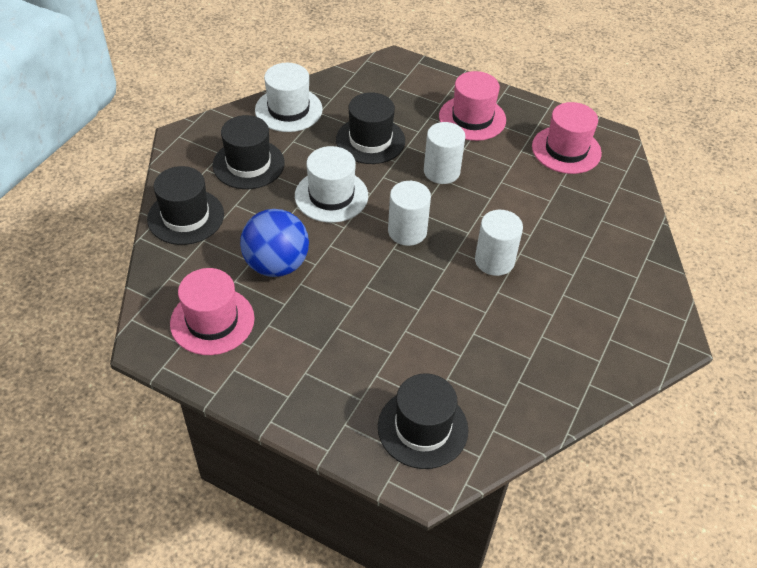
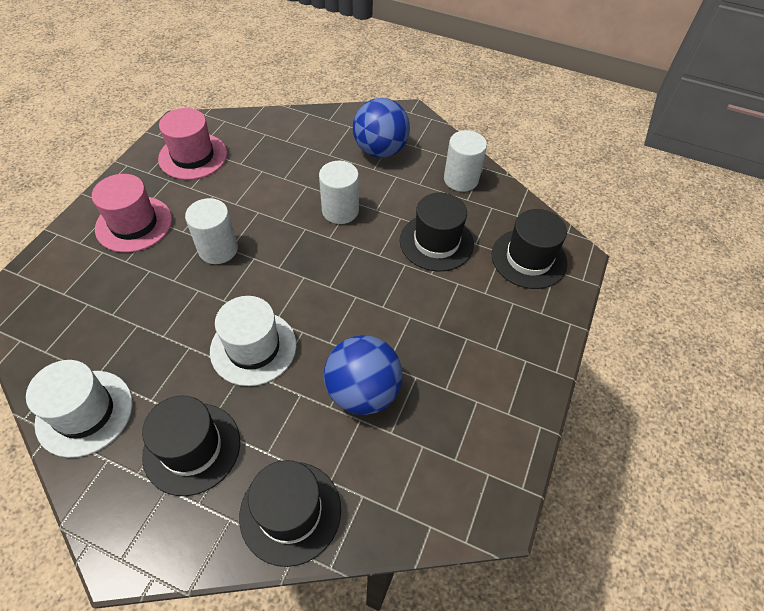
camera: 95 degrees left, 5 degrees up
pink hat [170,268,255,355] -> none
black hat [336,92,405,164] -> black hat moved to [400,192,474,272]
white cylinder [388,181,431,246] -> white cylinder moved to [444,130,487,192]
none -> blue ball [353,98,410,158]

